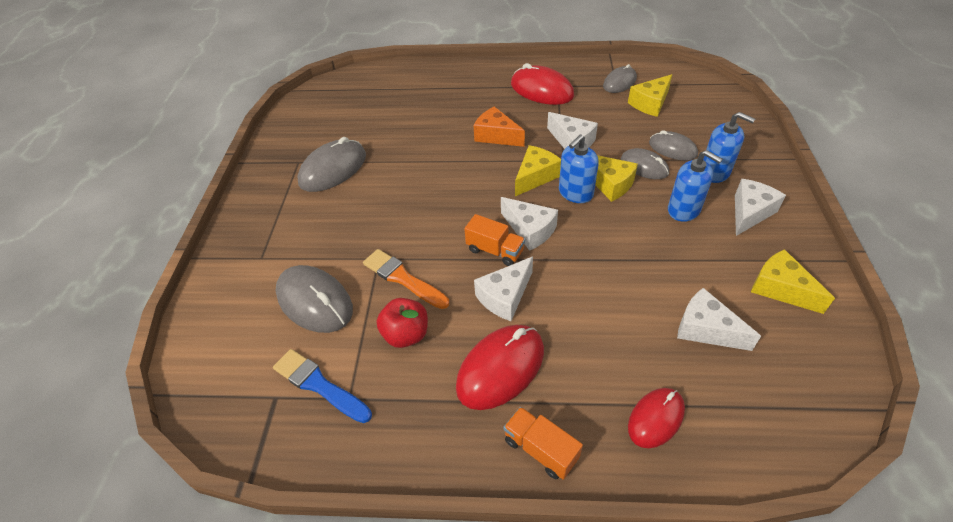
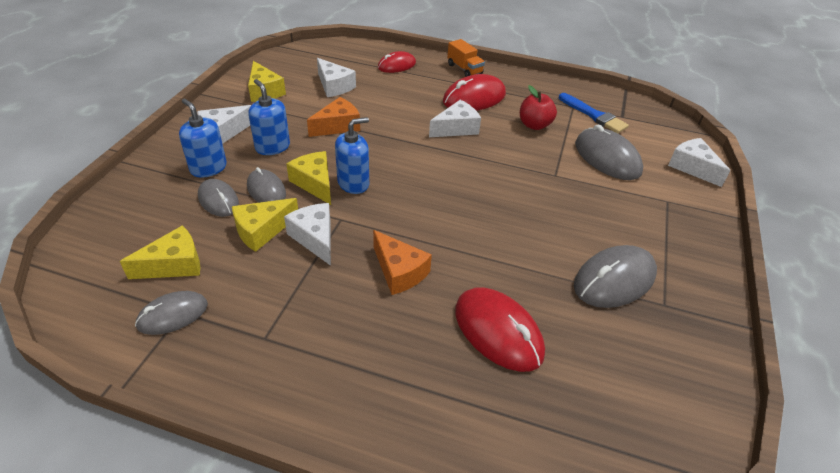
camera: 170 degrees left, 5 degrees down
orange brush [363,249,449,309] -> none
orange truck [464,214,525,266] -> none
white cheese [501,197,558,251] -> white cheese moved to [668,138,730,187]
red mouse [511,63,574,105] -> red mouse moved to [455,287,545,372]
yellow cheese [515,145,561,196] -> yellow cheese moved to [232,198,298,252]
none -> orange cheese [307,97,360,137]

